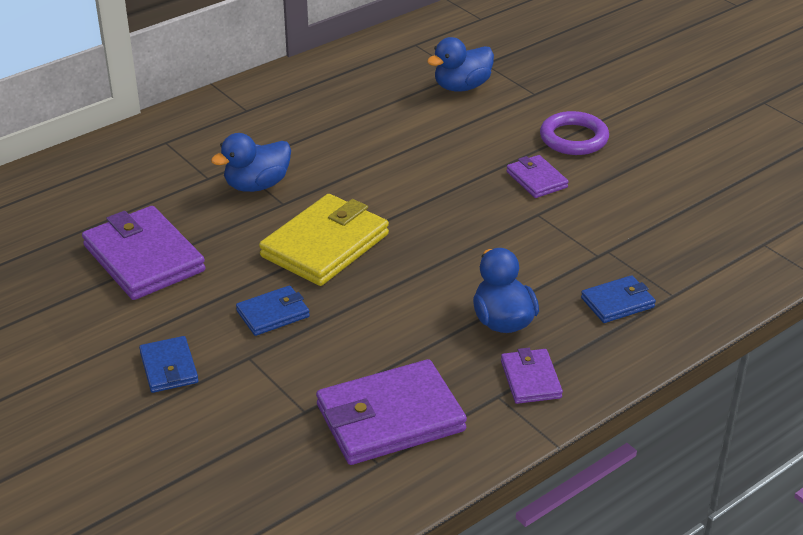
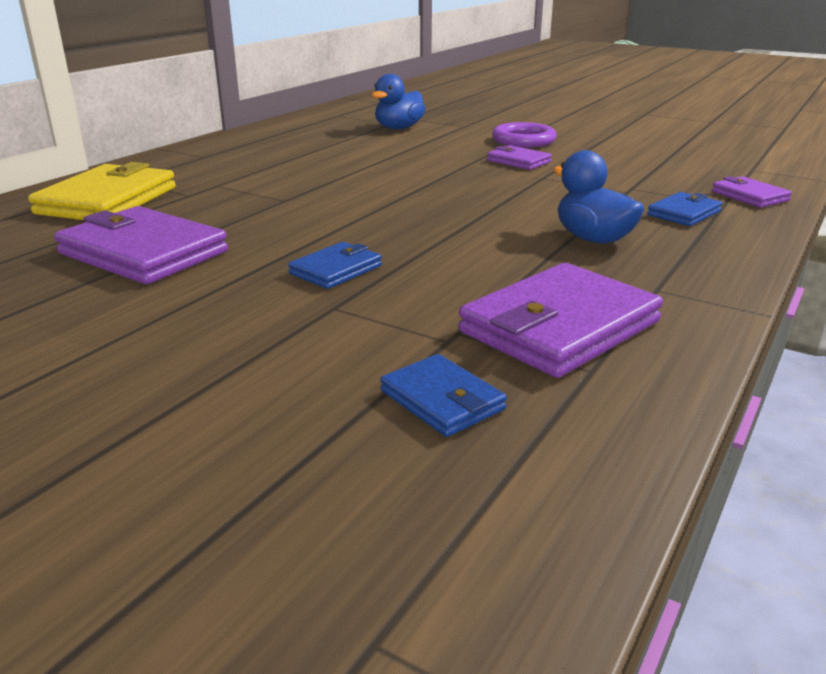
camera: 20 degrees left, 10 degrees down
blue wallet [139,336,198,393] -> blue wallet moved to [380,354,507,437]
blue duck [211,133,291,192] -> none
yellow wallet [259,194,389,286] -> yellow wallet moved to [28,162,176,220]
purple wallet [501,348,563,404] -> purple wallet moved to [712,176,792,208]

